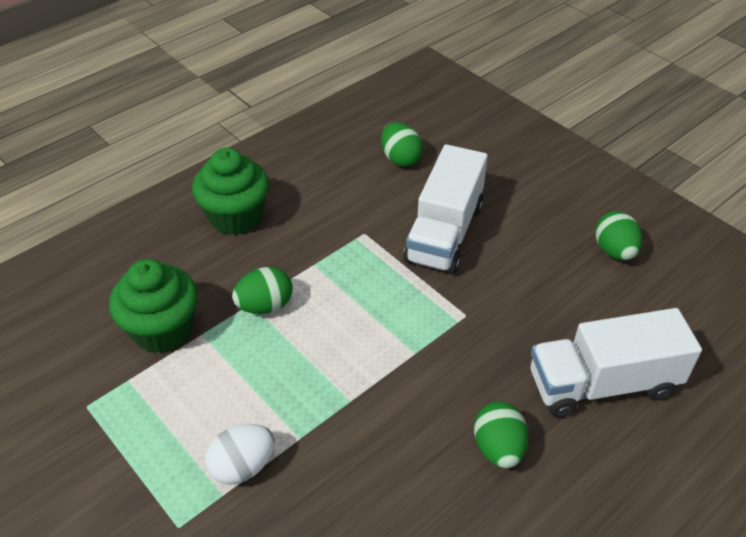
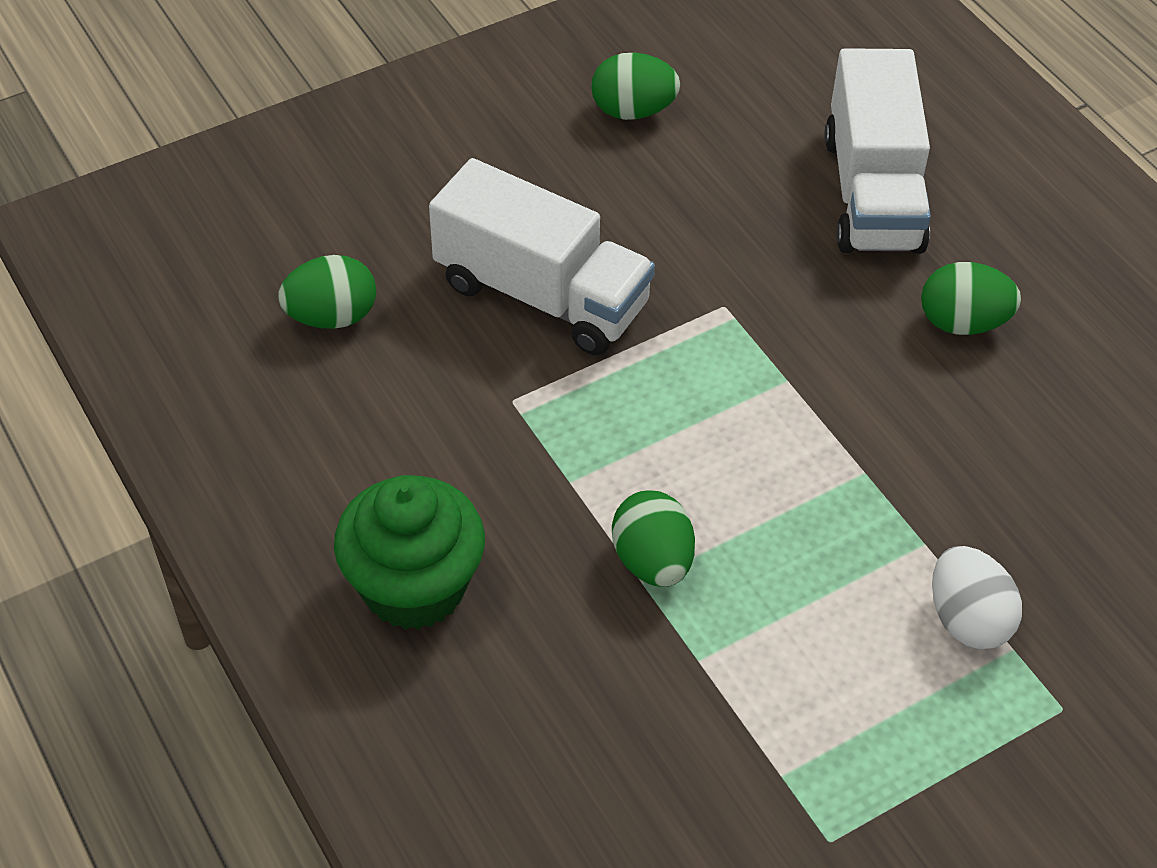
camera: 80 degrees left, 5 degrees up
green cupcake [109,259,198,353] -> none

